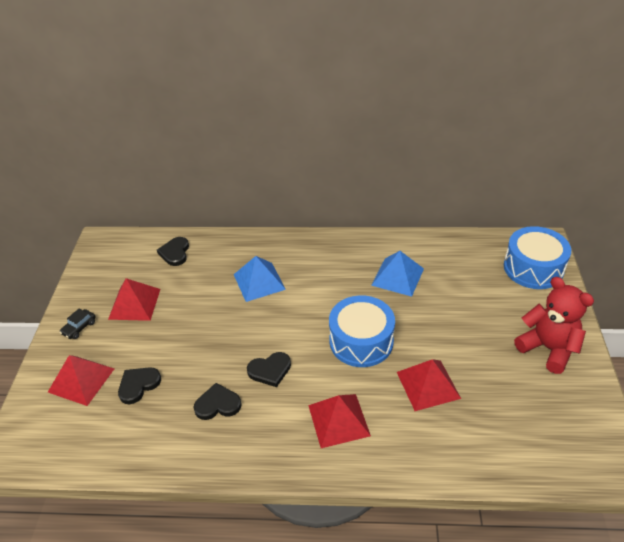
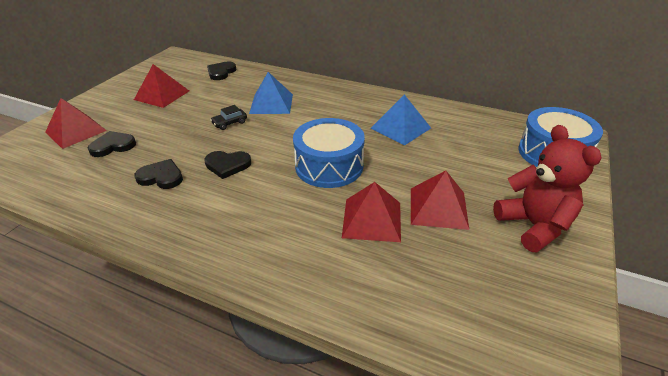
camera: 20 degrees right, 5 degrees down
black car [59,309,96,339] -> black car moved to [210,105,247,130]
red pyramid [308,394,371,448] -> red pyramid moved to [411,171,469,230]

